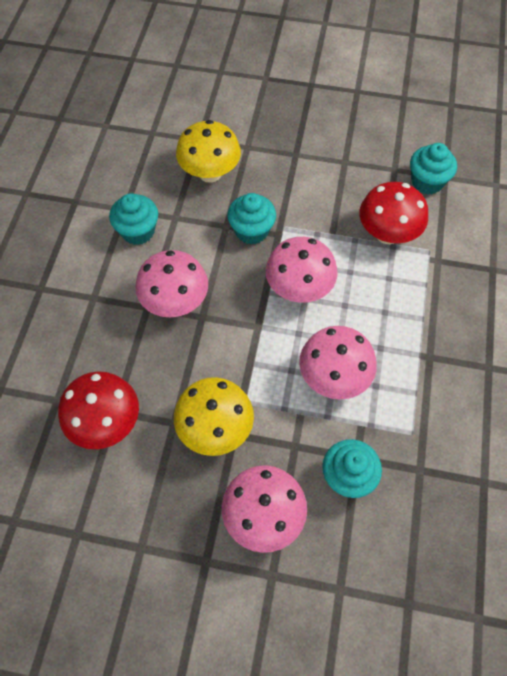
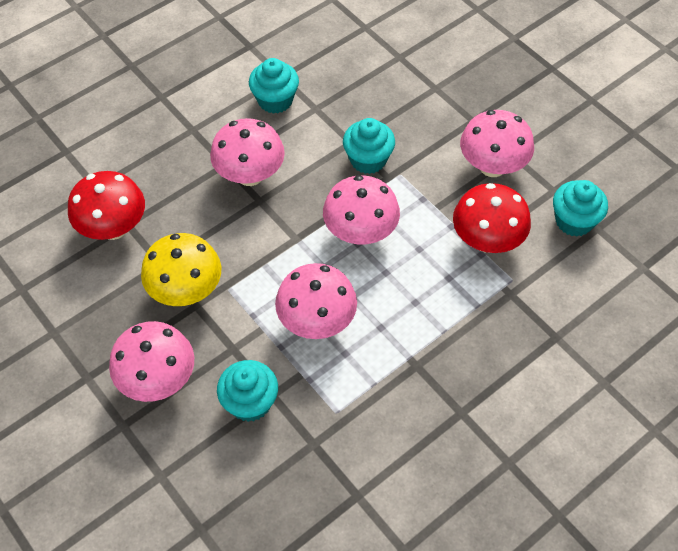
camera: 40 degrees right, 5 degrees down
yellow mushroom [176,120,241,183] -> none
none -> pink mushroom [460,110,534,177]

